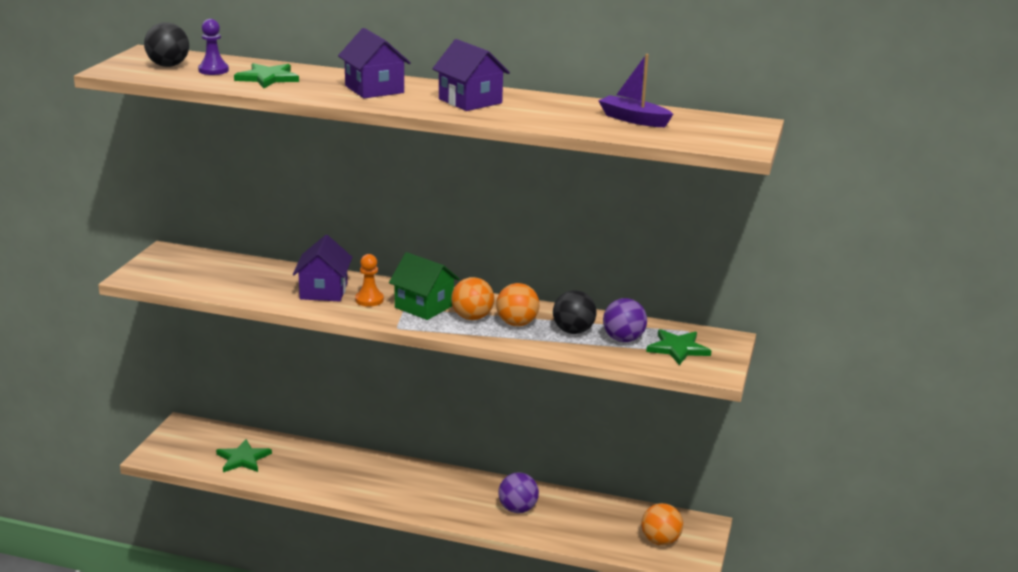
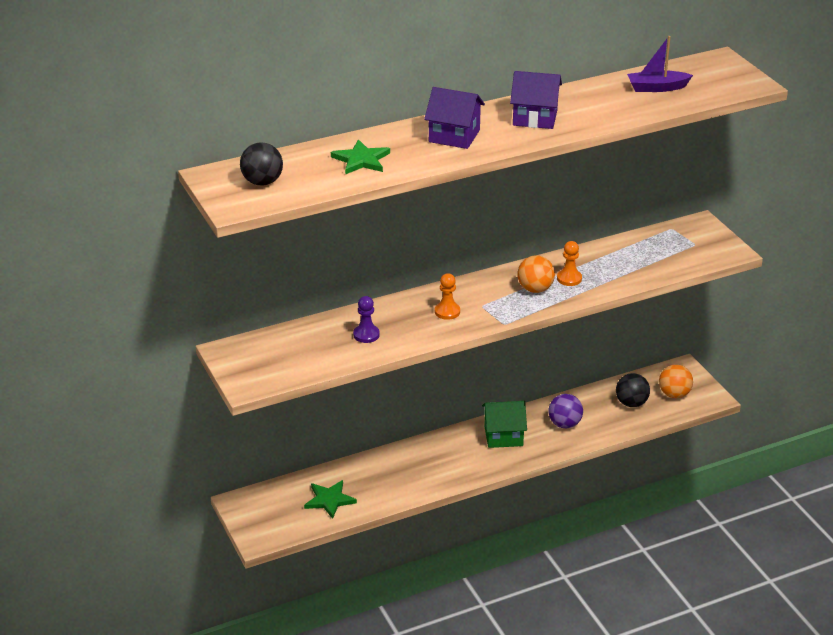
camera: 40 degrees left, 10 degrees up
purple pawn [198,19,229,75] -> purple pawn moved to [353,296,380,343]
purple house [293,235,352,301] -> none
green house [389,252,459,320] -> green house moved to [482,401,527,448]
orange ball [496,283,540,326] -> orange pawn [557,241,582,286]
black ball [553,290,596,334] -> black ball moved to [616,373,650,407]
purple ball [603,298,647,342] -> none
green star [646,329,711,365] -> none

